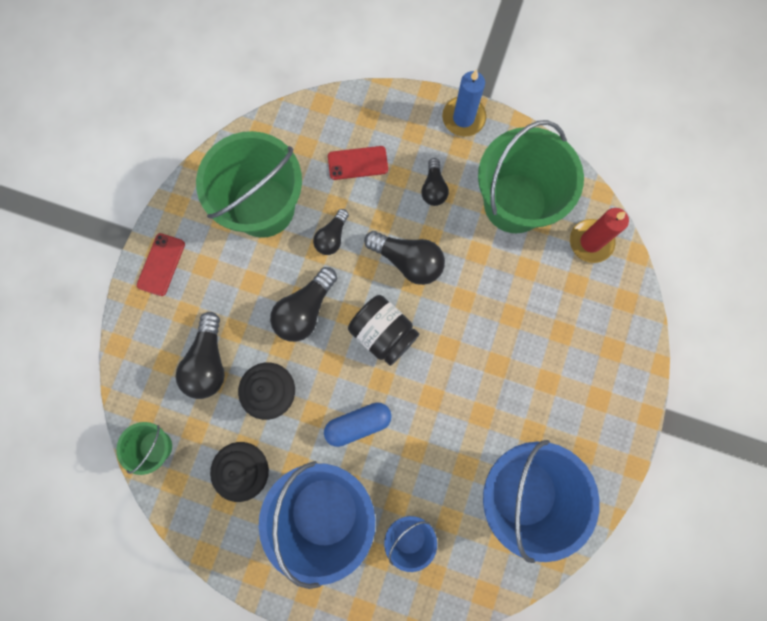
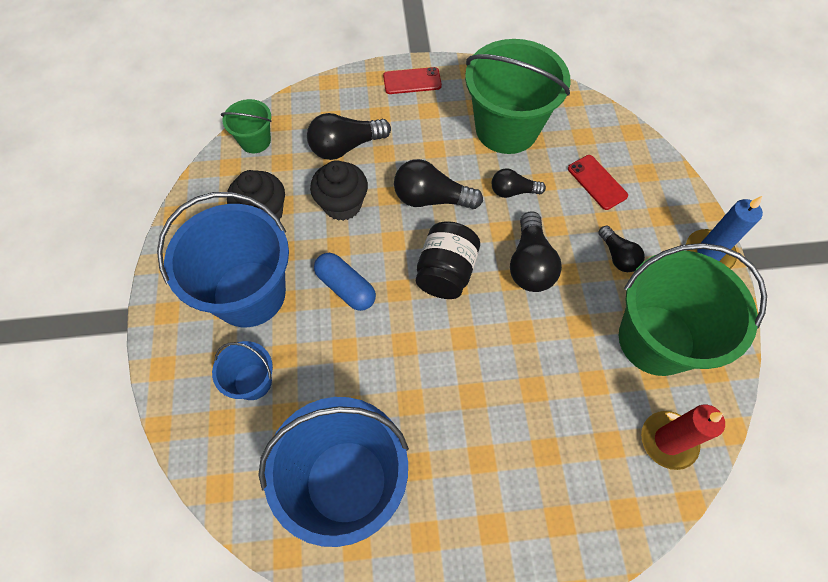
camera: 65 degrees right, 15 degrees down
black light bulb [421,158,449,206] -> black light bulb turned 90 degrees counterclockwise [598,226,645,272]

